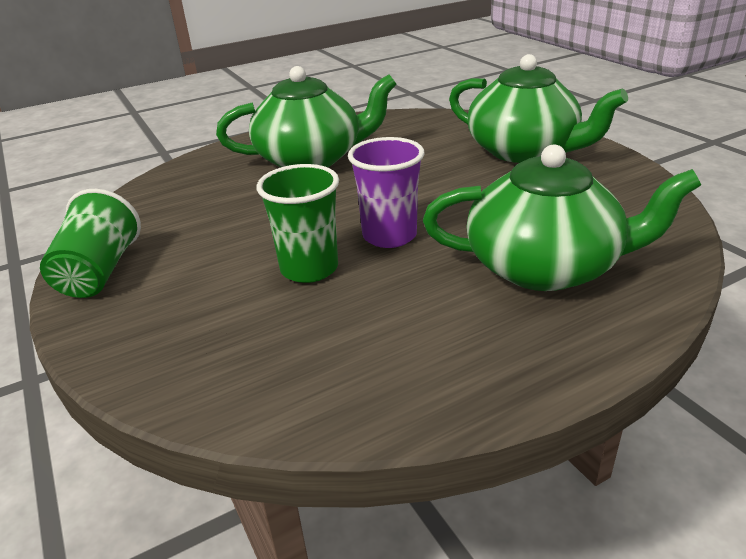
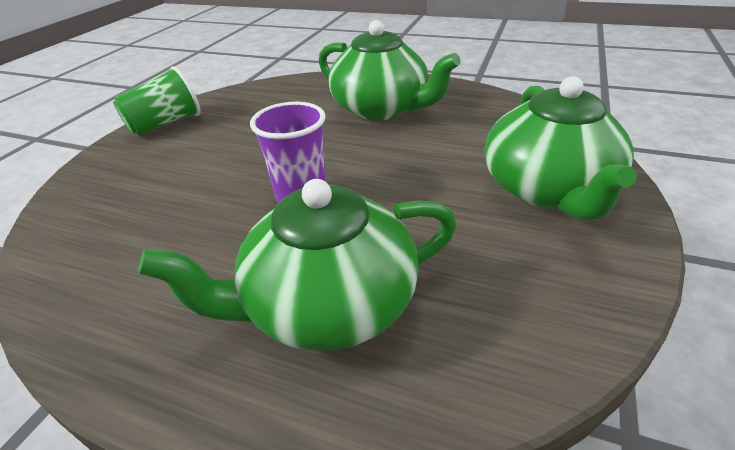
camera: 50 degrees right, 5 degrees up
green cup [257,164,339,283] -> none
green teapot [423,144,701,291] -> green teapot turned 105 degrees clockwise [138,179,457,351]

